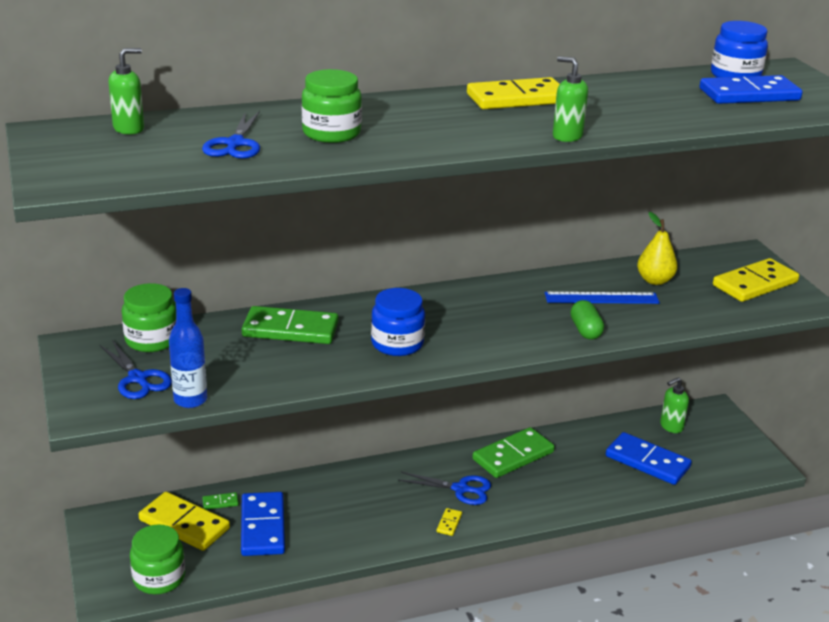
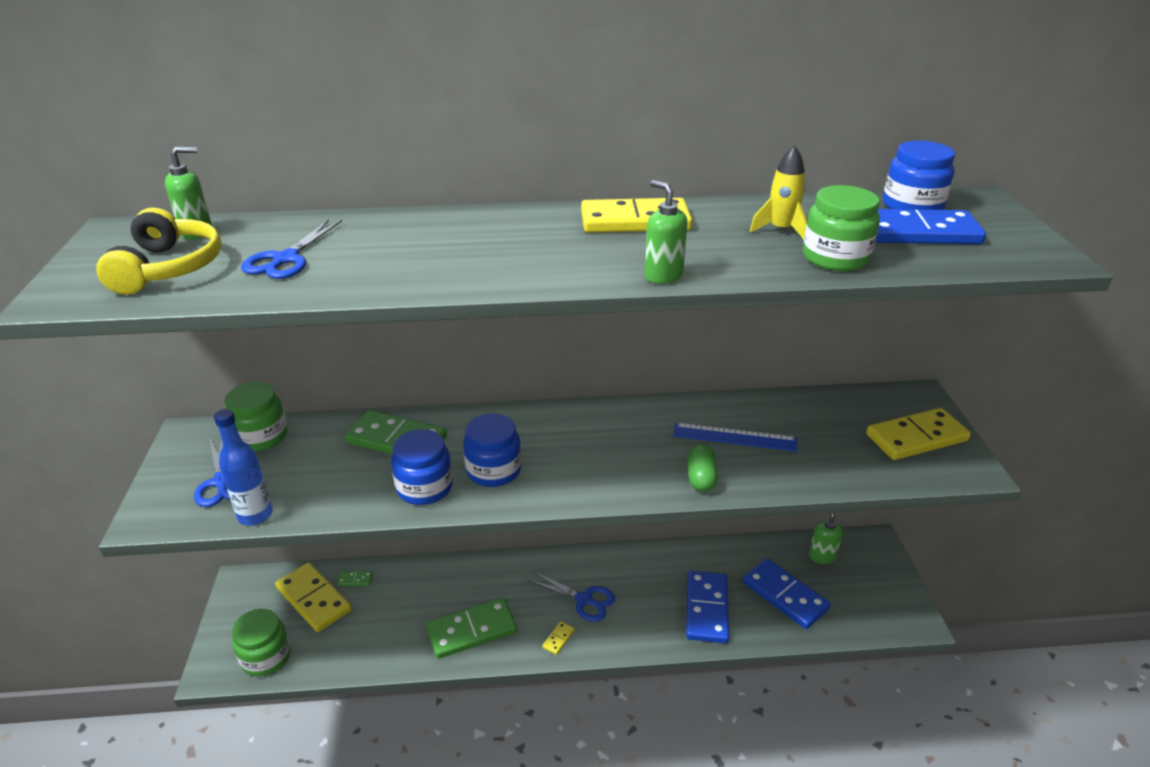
camera: 15 degrees right, 5 degrees up
blue domino [241,492,285,556] -> blue domino moved to [686,571,729,643]
green jar [302,69,362,143] -> green jar moved to [803,185,880,271]
green domino [472,427,555,478] -> green domino moved to [426,598,517,659]
yellow pear [637,212,678,285] -> none
green soap dispenser [660,377,689,433] -> green soap dispenser turned 105 degrees clockwise [809,512,843,564]
none -> yellow headphones [96,208,222,295]
none -> blue jar [391,429,453,505]
none -> yellow rocket [750,145,807,239]

